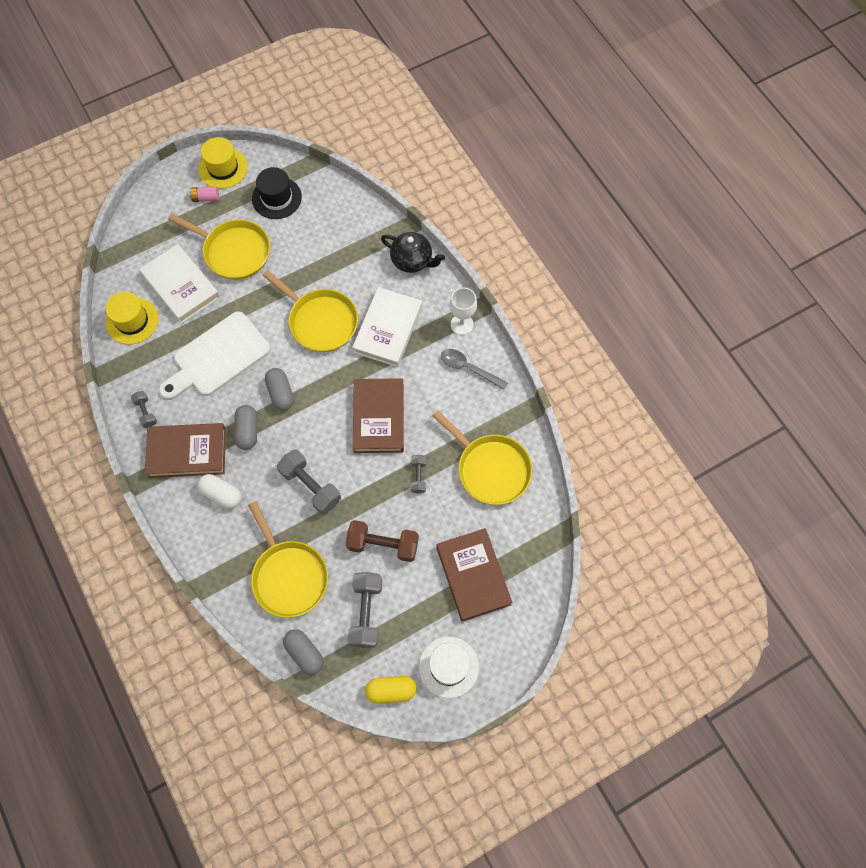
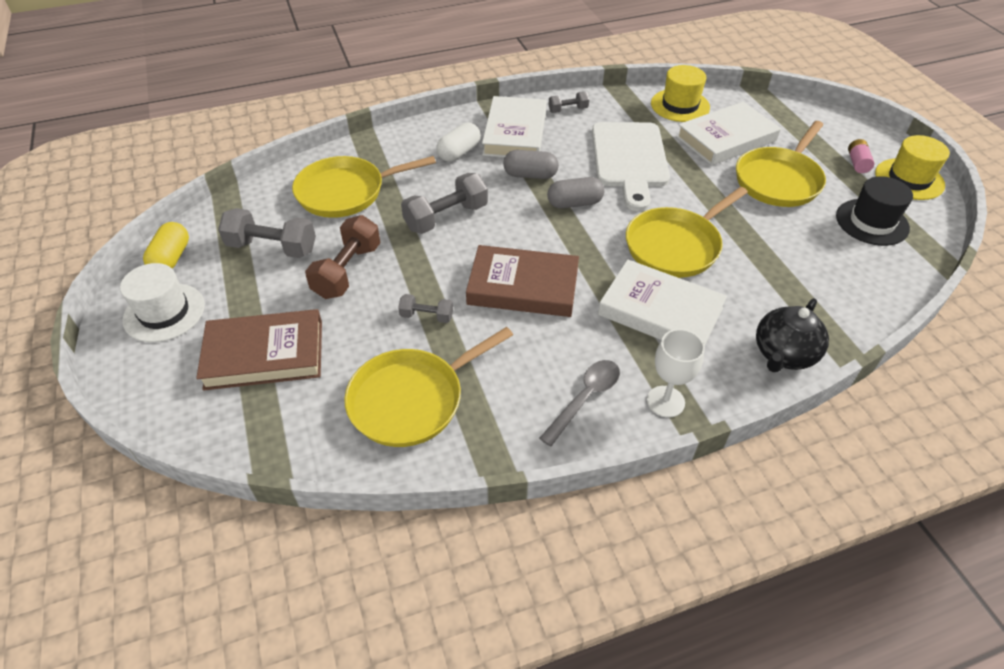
camera: 100 degrees right, 20 degrees down
brown book [145,423,226,478] -> white book [482,96,547,157]
white cutting board [159,311,271,400] -> white cutting board turned 150 degrees counterclockwise [592,122,670,211]
grey capsule [283,629,324,675] -> none

